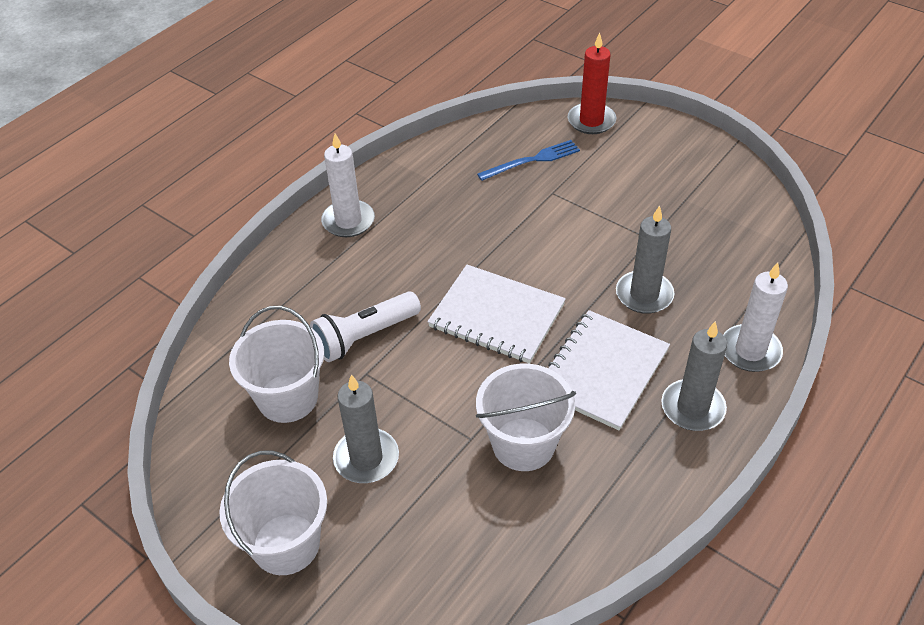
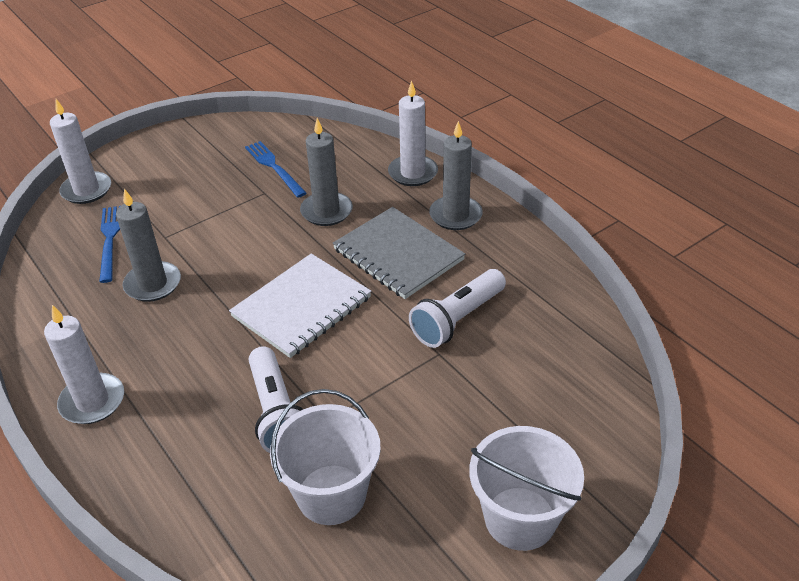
camera: 75 degrees left, 5 degrees down
grey candle [333,374,399,483] -> grey candle moved to [116,189,181,302]
white bucket [476,364,576,471] -> white flashlight [409,269,506,348]
white notebook [548,310,670,430] -> grey notebook [333,207,465,299]
red candle [568,33,616,134] -> white candle [50,99,111,204]
none -> blue fork [245,141,307,198]

